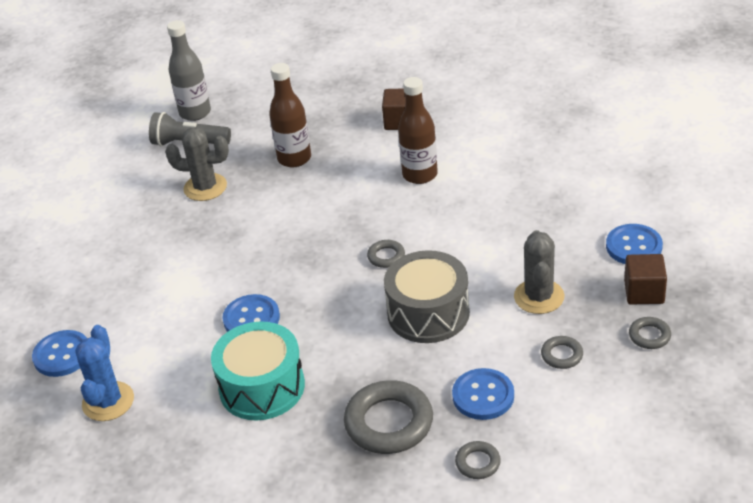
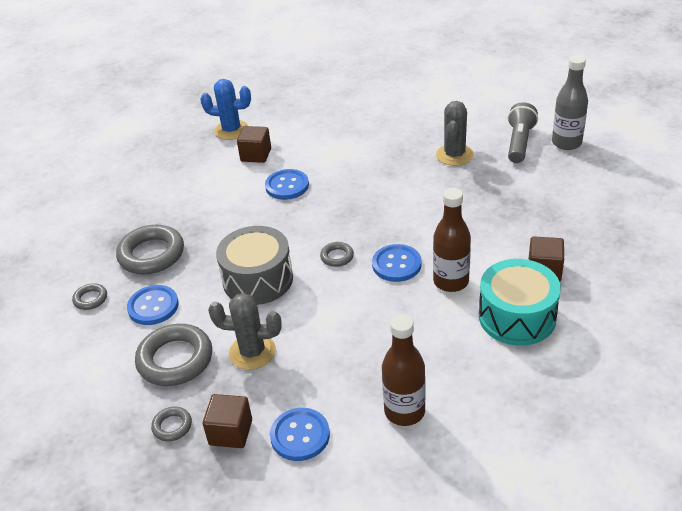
camera: 95 degrees right, 0 degrees up
blue button [32,330,87,377] -> blue button moved to [372,244,422,282]
turquoise drum [211,321,305,420] -> turquoise drum moved to [479,259,561,346]
brown bottle [269,63,311,167] -> brown bottle moved to [382,314,426,426]
grey ring [541,336,583,369] -> grey ring [135,324,212,386], size x2.05
none -> brown cube [237,126,271,163]

